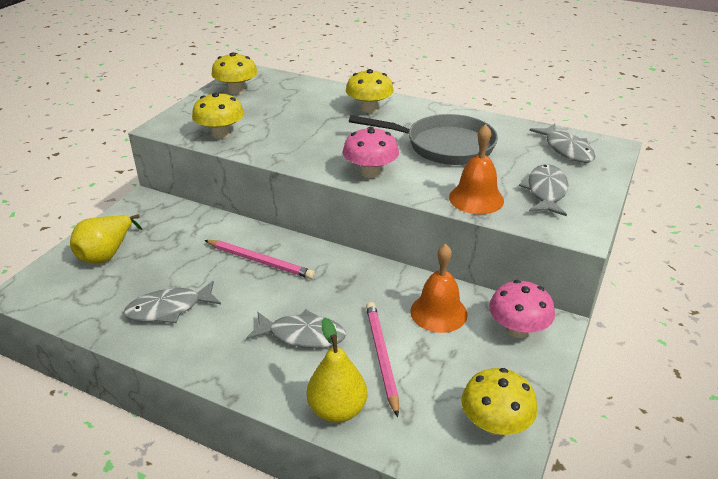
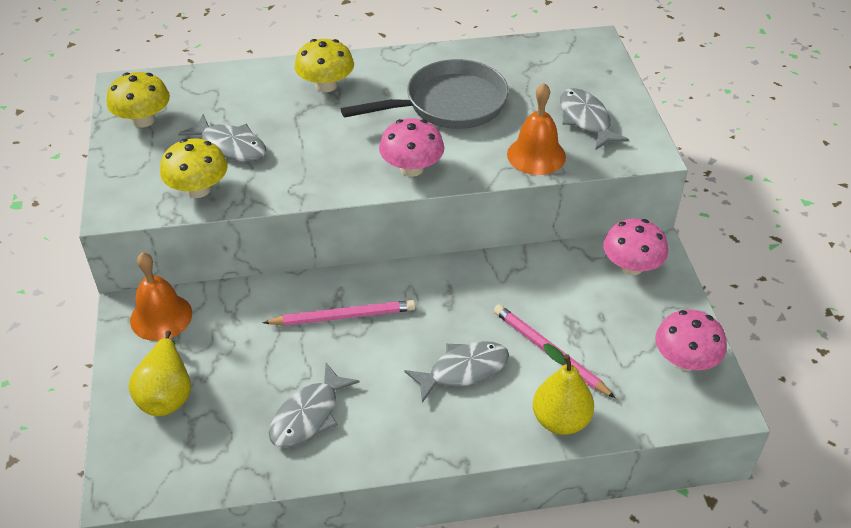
camera: 35 degrees left, 10 degrees up
orange bell [410,244,468,333] -> orange bell moved to [130,252,192,341]
yellow mushroom [461,368,538,435] -> pink mushroom [655,310,727,371]
grey fish [529,124,596,163] -> grey fish moved to [178,114,266,162]

